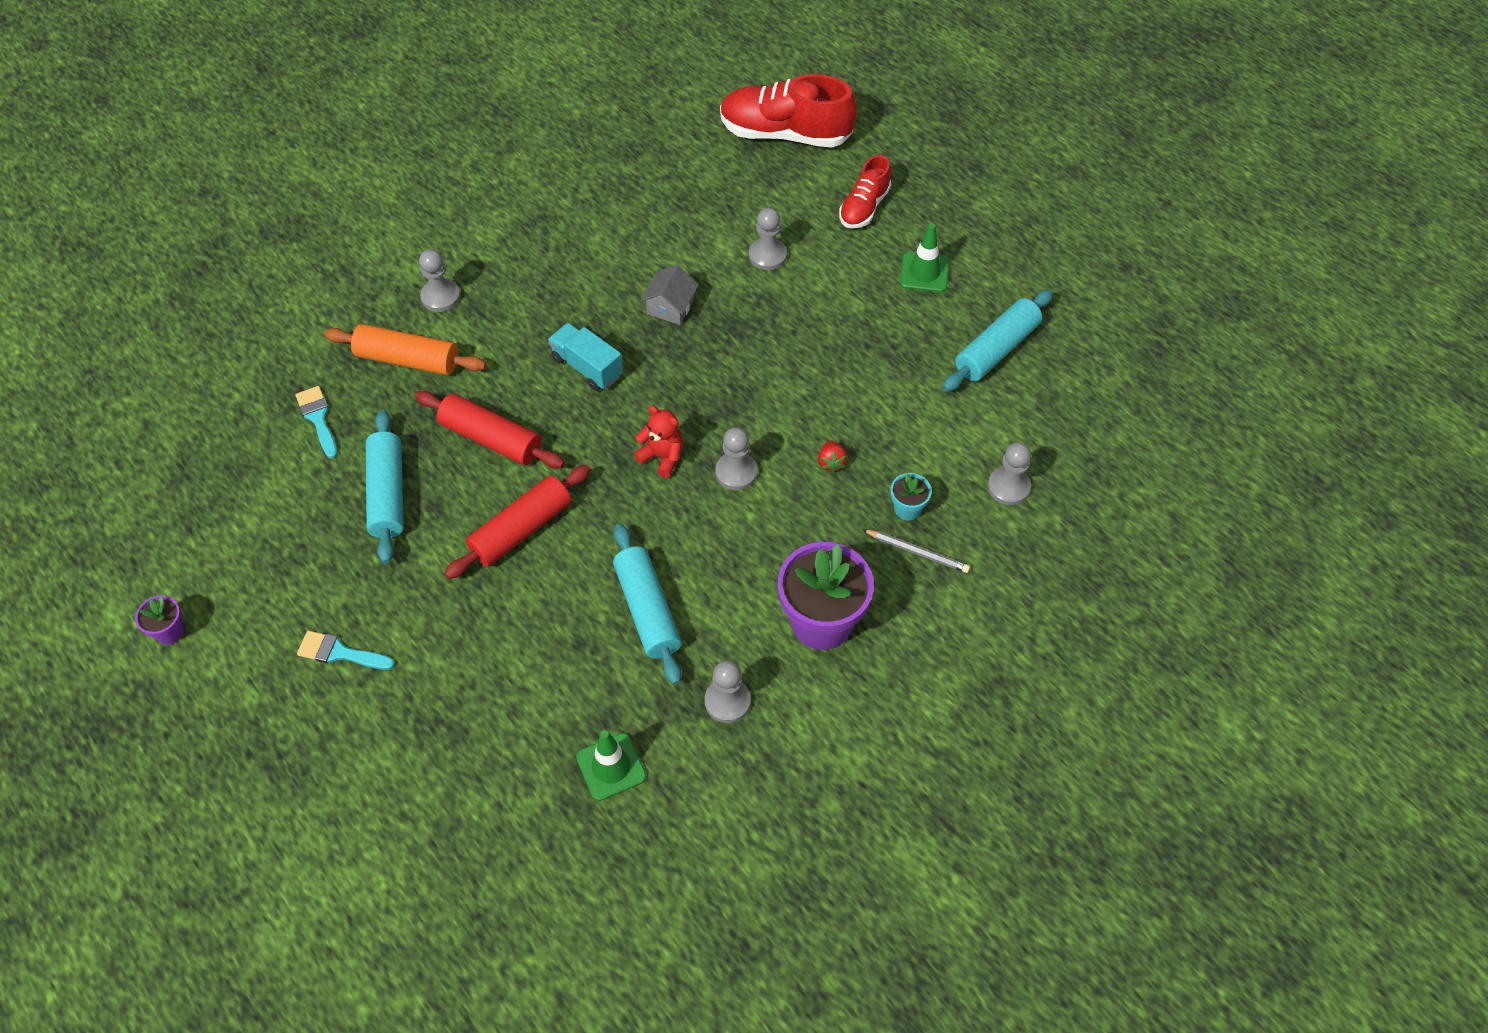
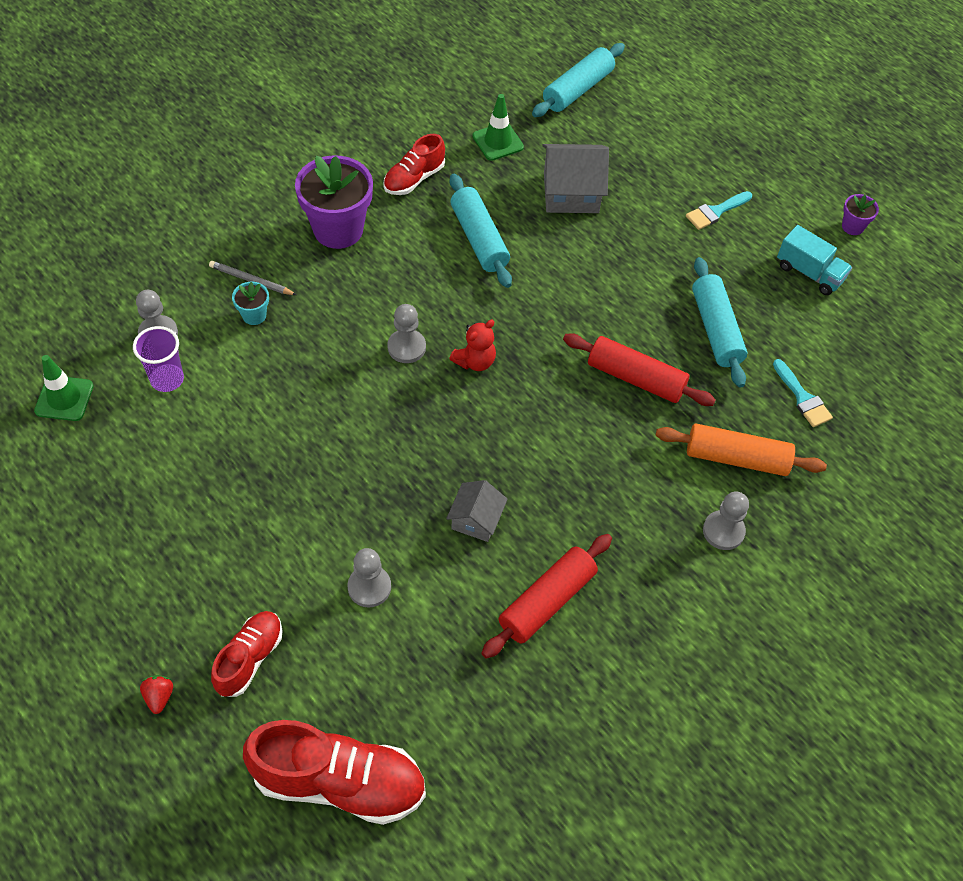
camera: 175 degrees right, 0 degrees up
turquoise brush [297,631,395,670] -> turquoise brush turned 135 degrees clockwise [686,191,752,230]
red rolling pin [444,465,591,579] -> red rolling pin moved to [481,534,612,659]
turquoise truck [548,323,623,391] -> turquoise truck moved to [777,225,852,295]
red teddy bear [634,405,683,478] -> red teddy bear turned 75 degrees counterclockwise [449,320,496,371]
grey pawn [705,660,751,723] -> red shoe [383,134,445,195]
red strawberry [818,441,848,472] -> red strawberry moved to [140,675,173,714]
green traffic cone [900,223,949,292] -> green traffic cone moved to [34,355,94,421]
turquoise rolling pin [943,289,1053,392] -> turquoise rolling pin moved to [532,43,625,117]
none -> purple cup [133,326,184,392]
none -> grey house [542,144,609,213]

